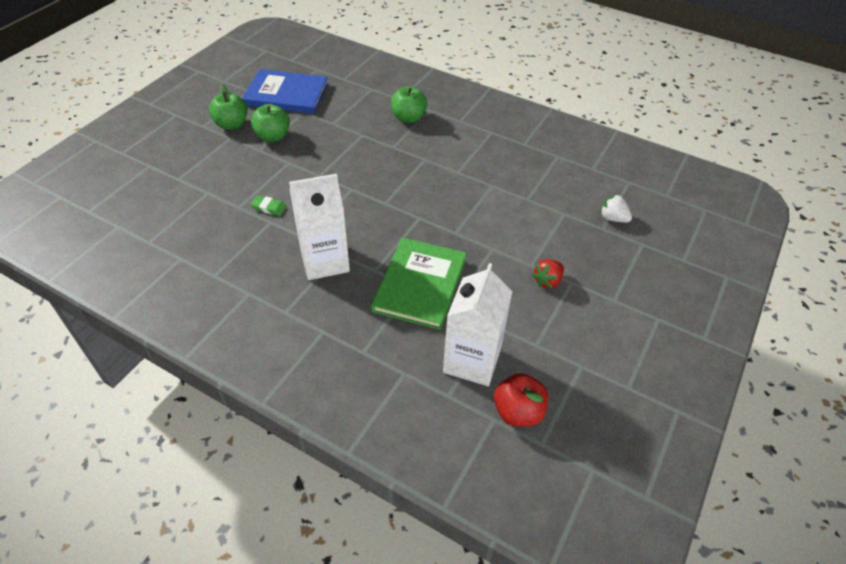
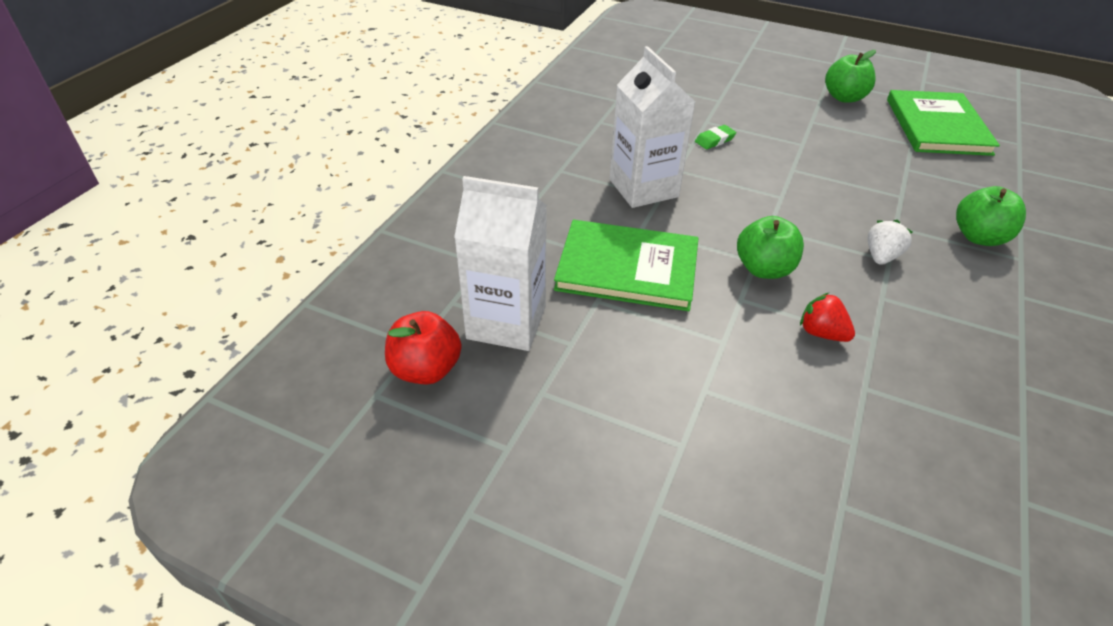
camera: 85 degrees right, 5 degrees down
blue book [242,69,328,114] -> green book [887,90,1000,156]
green apple [251,104,290,142] -> green apple moved to [737,216,804,279]
green eraser [251,195,286,216] -> green eraser turned 45 degrees clockwise [695,125,736,149]
red strawberry [532,259,564,289] -> red strawberry moved to [800,293,855,342]
white strawberry [600,194,632,223] -> white strawberry moved to [868,220,913,265]

